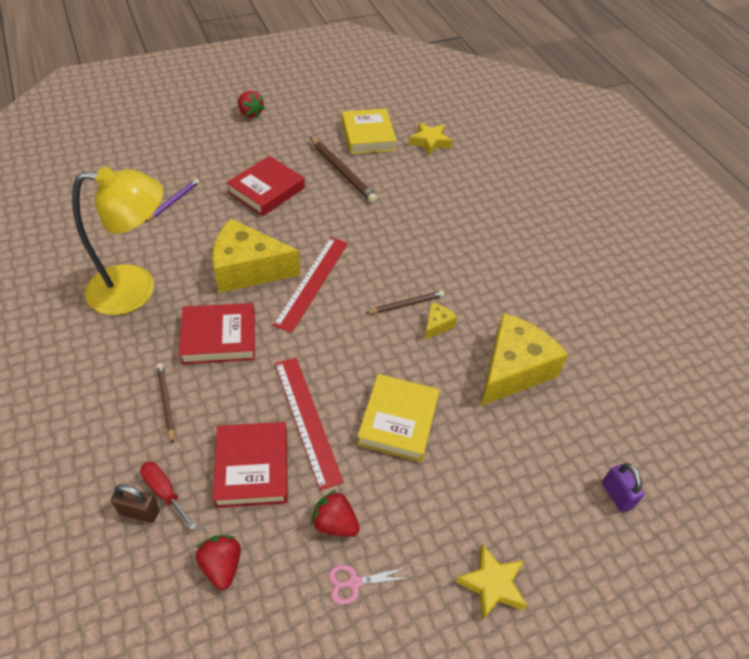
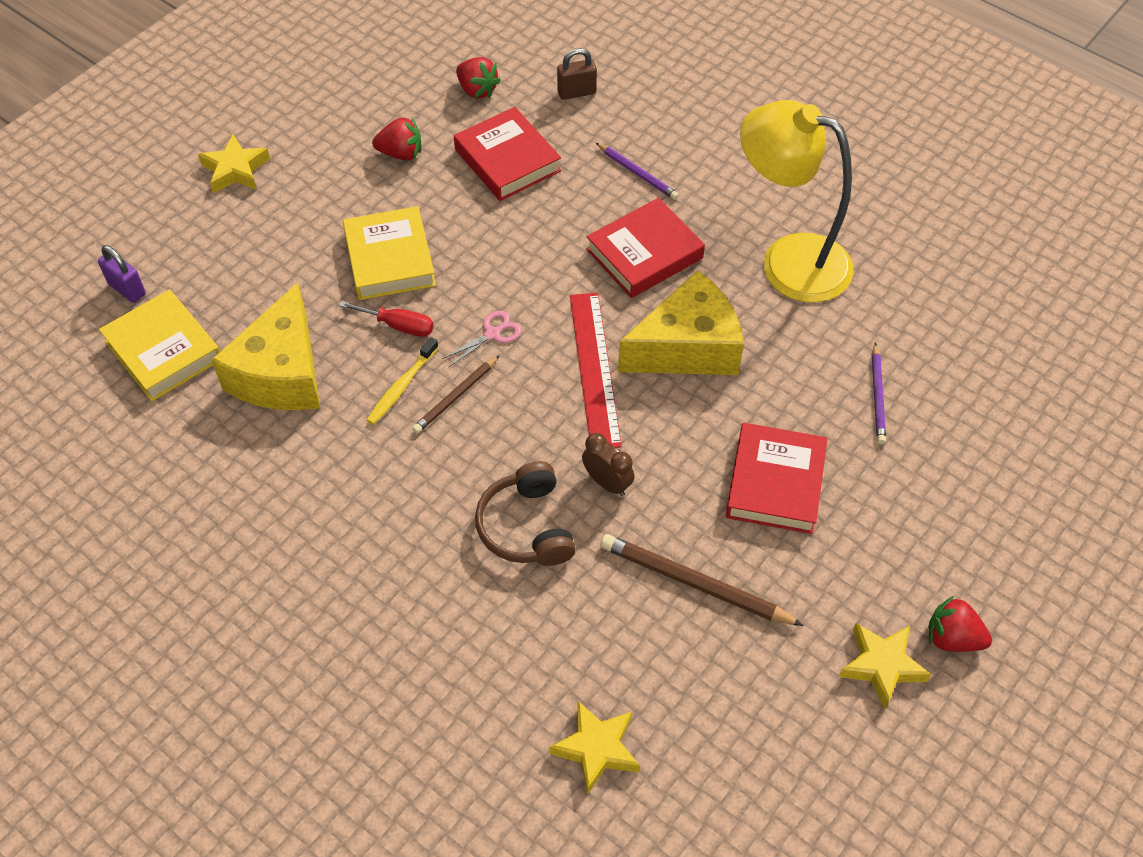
camera: 155 degrees right, 5 degrees up
yellow lamp [72,167,163,315] -> yellow lamp turned 60 degrees clockwise [740,100,854,303]
red screwdriver [140,462,197,530] -> red screwdriver moved to [339,301,434,337]
brown pencil [156,363,174,444] -> purple pencil [596,143,679,200]
red ruler [275,357,344,490] -> none
pink scissors [328,565,410,605] -> pink scissors moved to [442,311,522,367]
yellow book [342,108,397,154] -> yellow book moved to [99,289,220,401]
yellow cheese [425,303,457,340] -> yellow toothbrush [367,337,439,425]
none -> brown headphones [475,461,576,566]
none -> brown clock [582,433,634,496]
none -> yellow star [839,623,931,709]

